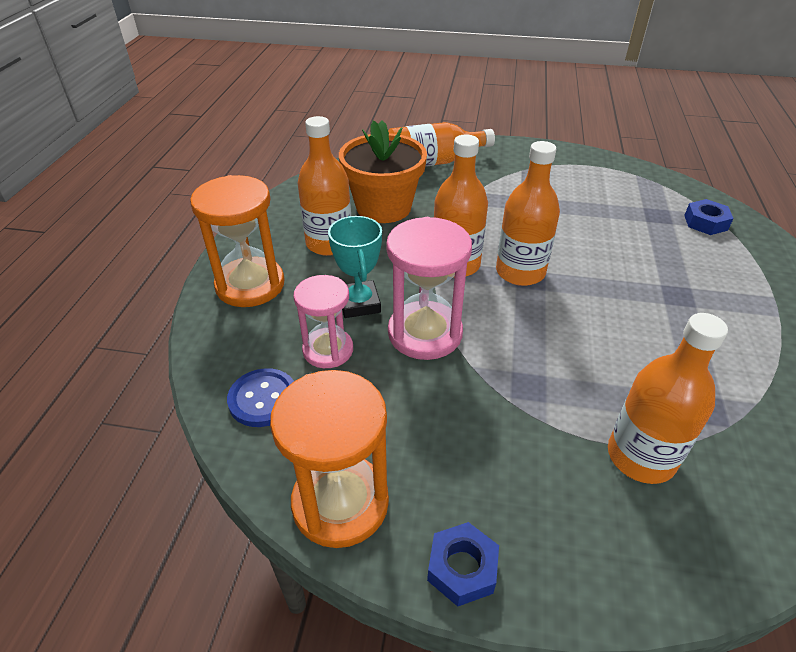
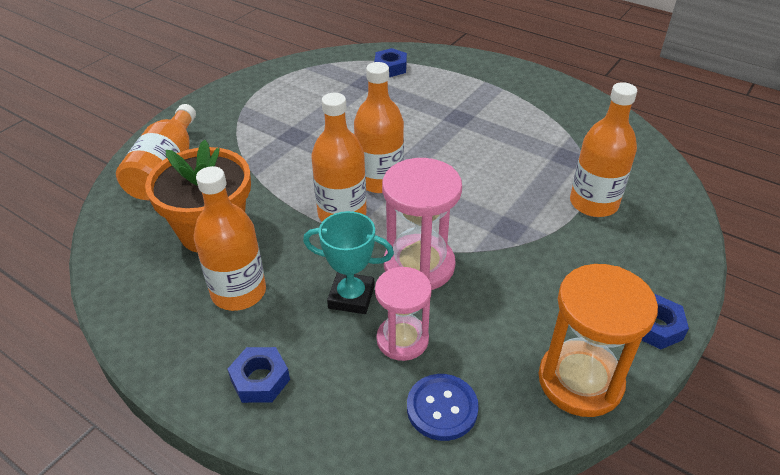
camera: 65 degrees left, 0 degrees up
orange hourglass [190,175,285,307] -> blue nut [227,347,290,403]

